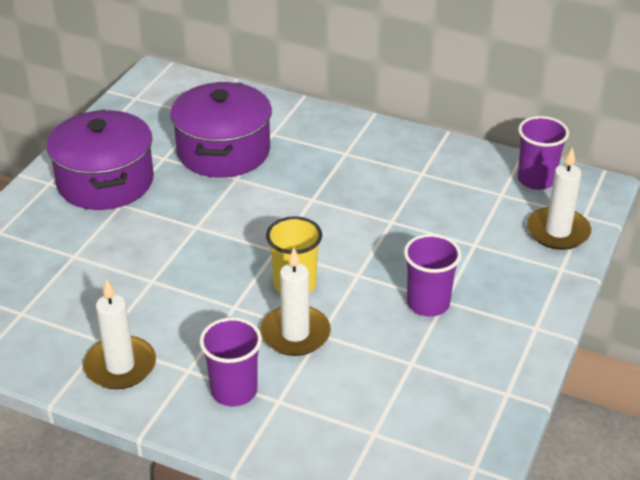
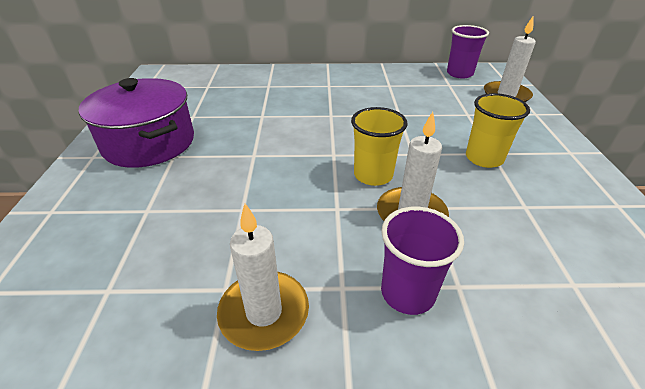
camera: 25 degrees left, 0 degrees up
purple pot [170,82,272,178] -> none
purple cup [404,234,461,316] -> yellow cup [466,93,530,168]

